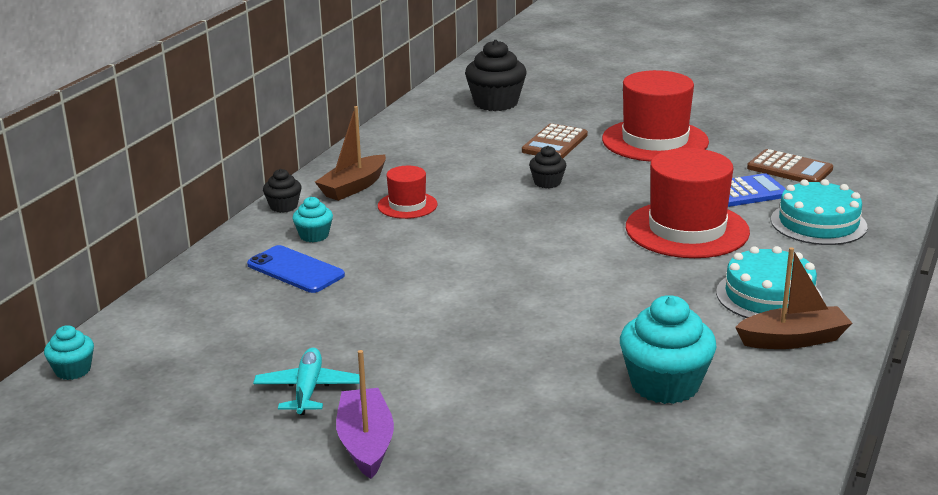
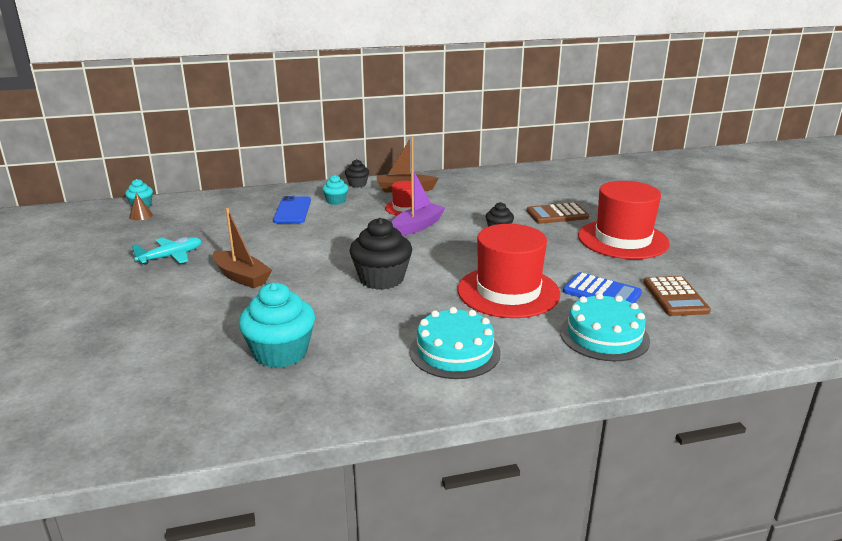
camera: 50 degrees right, 0 degrees up
purple boat [336,350,394,479] -> purple boat moved to [392,169,445,236]
black cupcake [465,40,527,111] -> black cupcake moved to [349,218,412,290]
brown boat [735,247,852,349] -> brown boat moved to [213,208,272,289]
none -> brown cone [129,193,153,220]

